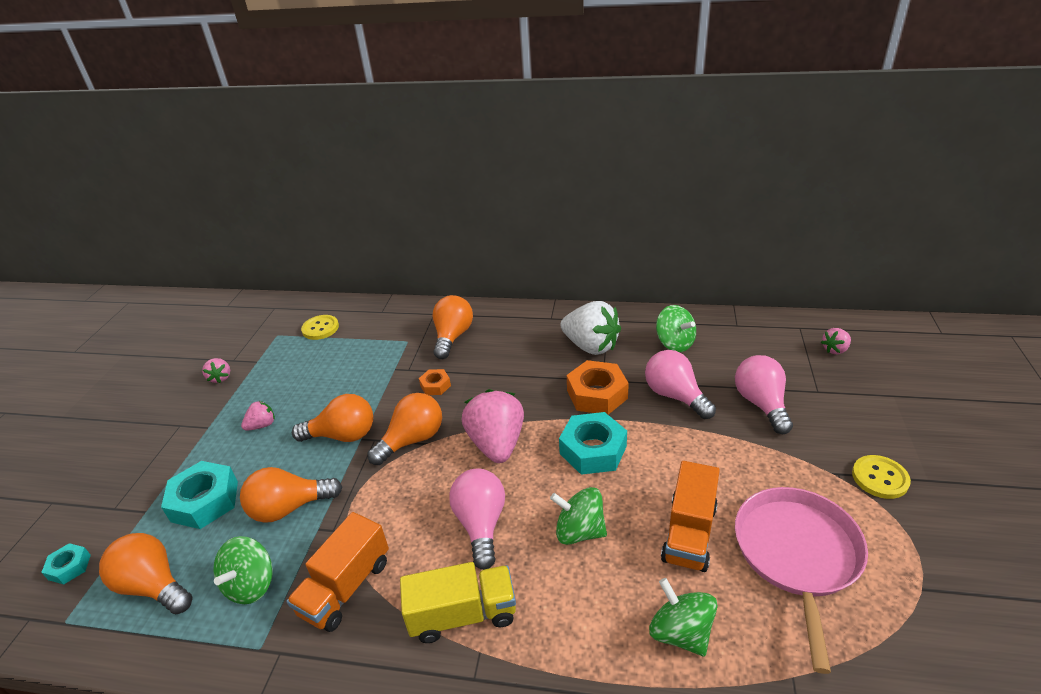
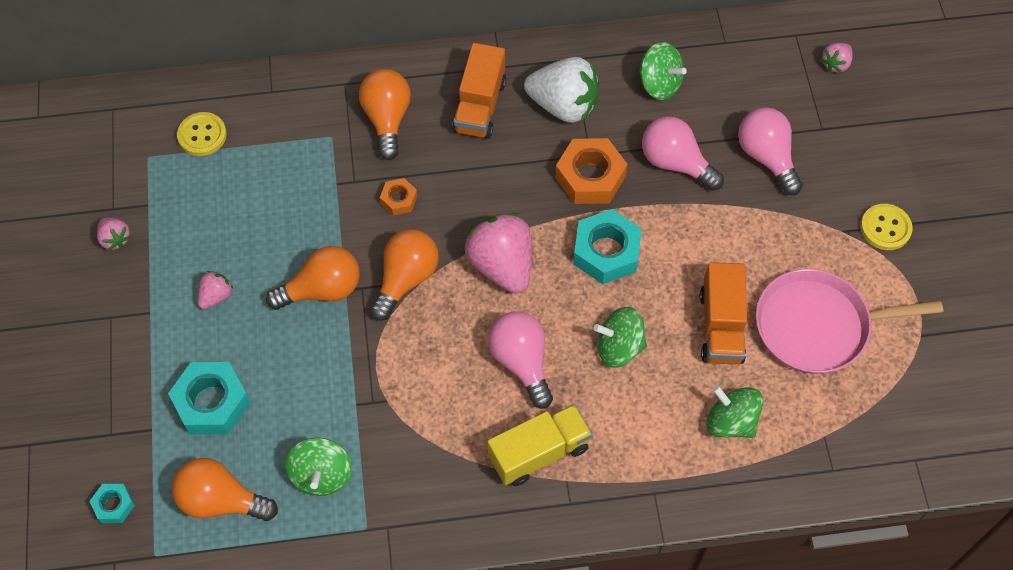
camera: 20 degrees left, 25 degrees up
orange light bulb [240,467,342,523] -> none
orange truck [287,512,389,632] -> orange truck moved to [452,43,506,139]
pink pan [735,487,868,674] -> pink pan turned 90 degrees counterclockwise [756,269,943,374]

